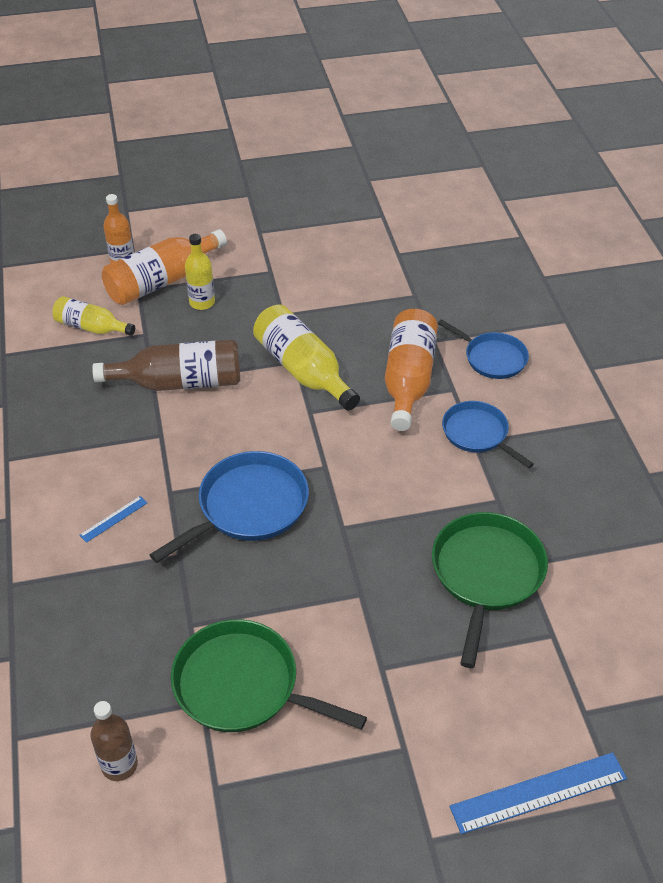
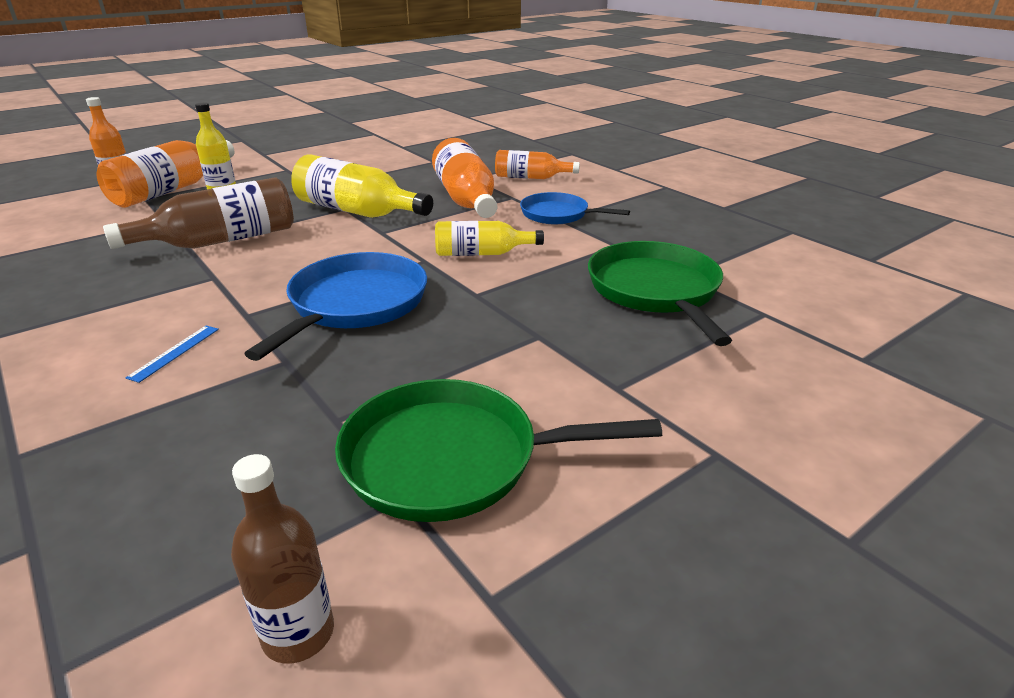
camera: 25 degrees left, 15 degrees down
yellow bottle [52,296,135,336] -> yellow bottle moved to [435,221,544,256]
blue pan [437,319,529,379] -> orange bottle [495,150,580,179]
blue ruler [449,752,627,834] -> none

